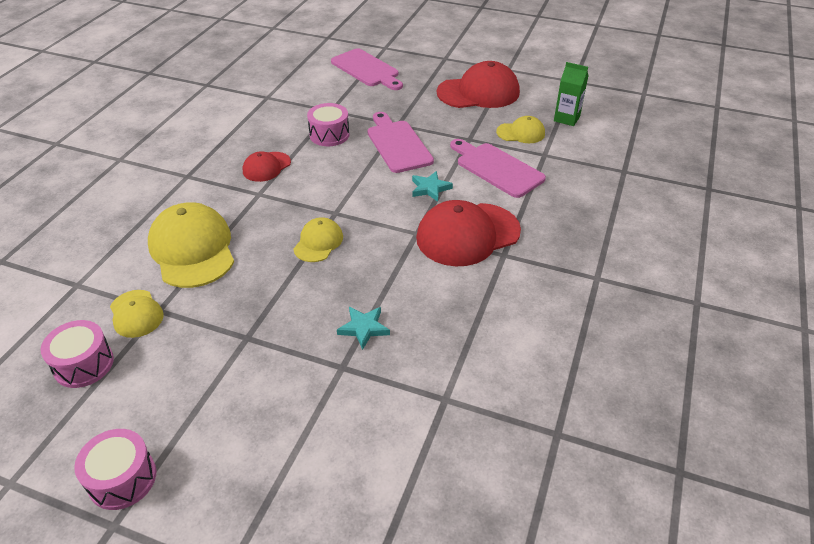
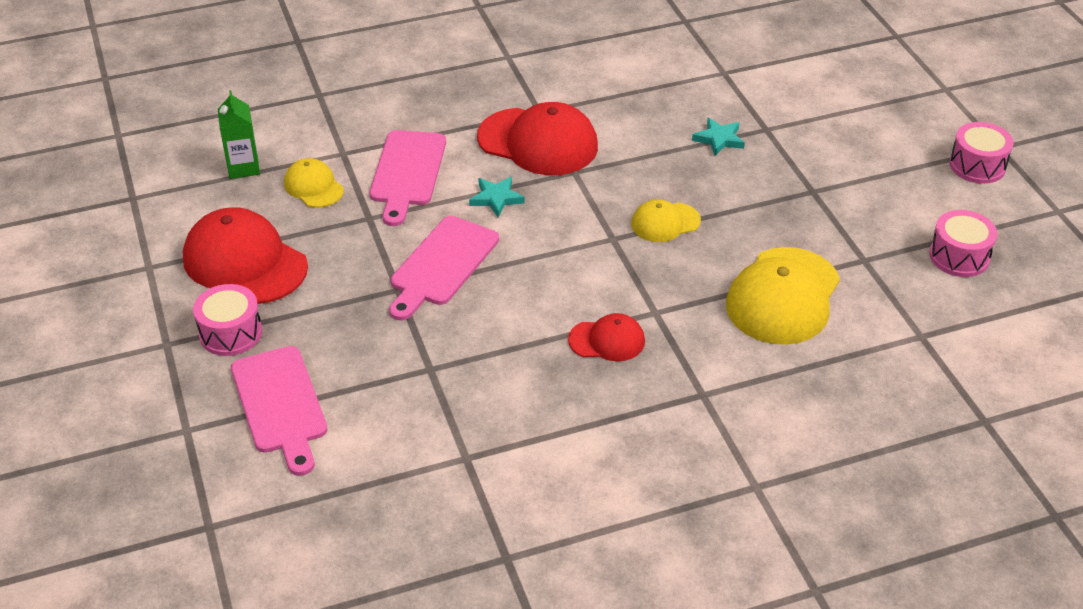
camera: 130 degrees left, 0 degrees up
yellow cap [110,290,164,338] -> none
pink drum [307,103,350,146] -> pink drum moved to [193,284,262,356]
pink cutting board [331,48,403,90] -> pink cutting board turned 150 degrees clockwise [231,346,327,476]

